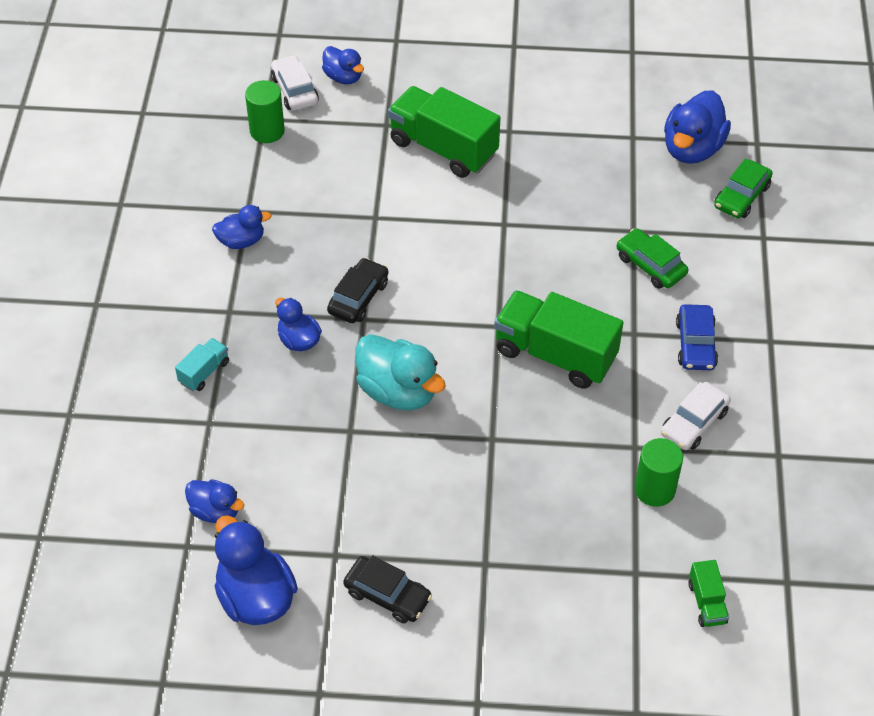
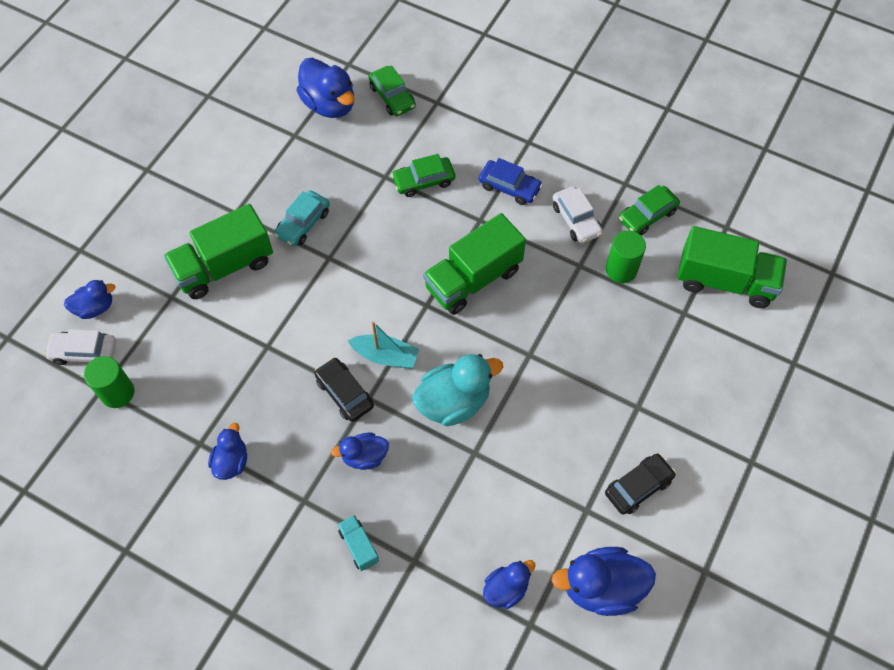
camera: 65 degrees left, 10 degrees up
green truck [688,560,729,627] -> green truck [677,226,787,308], size x2.17
none -> turquoise car [274,190,330,247]
none -> turquoise boat [348,322,419,368]
none -> green car [619,185,680,235]

